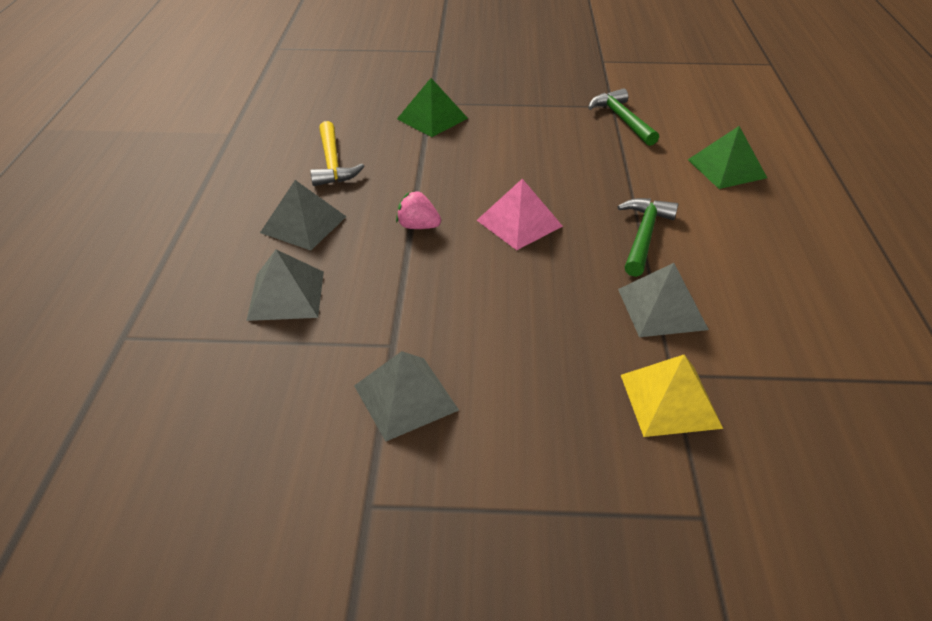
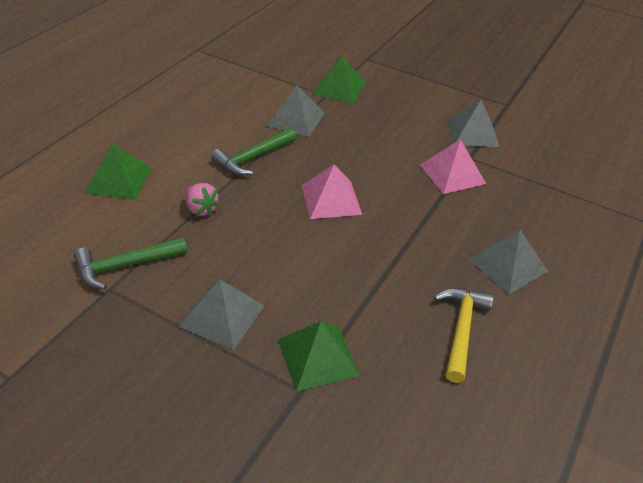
camera: 155 degrees left, 0 degrees up
grey pyramid [246,250,324,321] -> grey pyramid moved to [179,279,265,349]
pink strawberry [396,191,441,229] -> pink strawberry moved to [185,183,220,216]
green hammer [588,88,659,146] -> green hammer turned 60 degrees clockwise [74,237,187,290]
yellow pyramid [621,355,723,437] -> green pyramid [312,56,366,104]
none -> pink pyramid [420,140,486,194]

